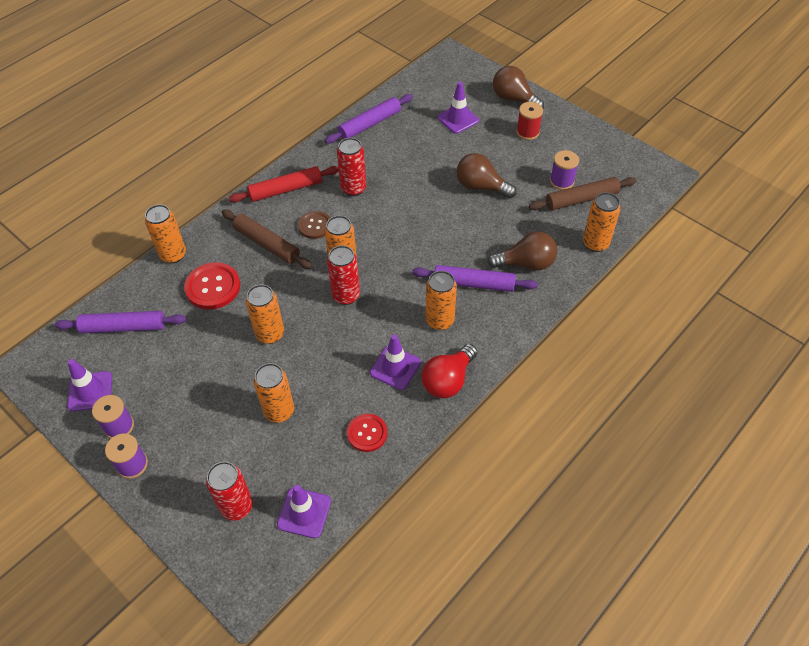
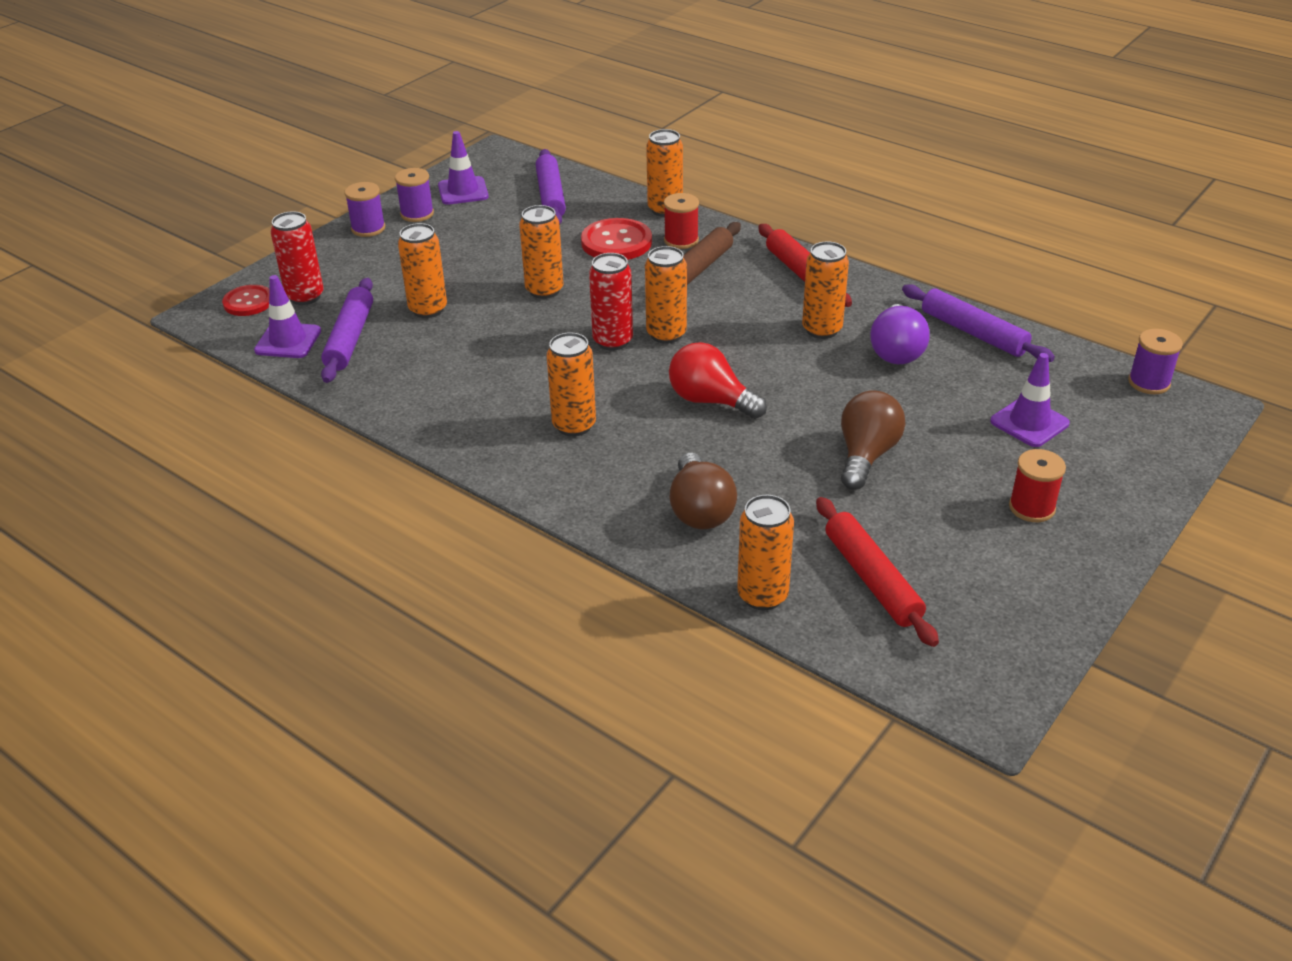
camera: 85 degrees right, 15 degrees down
brown button [298,211,330,239] -> none
red can [337,138,366,196] -> orange can [802,241,849,339]
red button [347,414,387,452] -> red button moved to [222,285,269,316]
purple traffic cone [370,334,421,390] -> none
purple rolling pin [412,265,538,292] -> purple rolling pin moved to [321,278,373,383]
red light bulb [422,344,477,398] -> red light bulb moved to [669,342,767,419]
brown light bulb [493,66,544,108] -> none
brown rolling pin [529,177,637,210] -> red rolling pin [816,497,939,647]
purple spool [550,150,579,190] -> purple spool moved to [1128,329,1183,394]
none -> red spool [664,193,699,249]
none -> purple light bulb [870,304,930,364]

